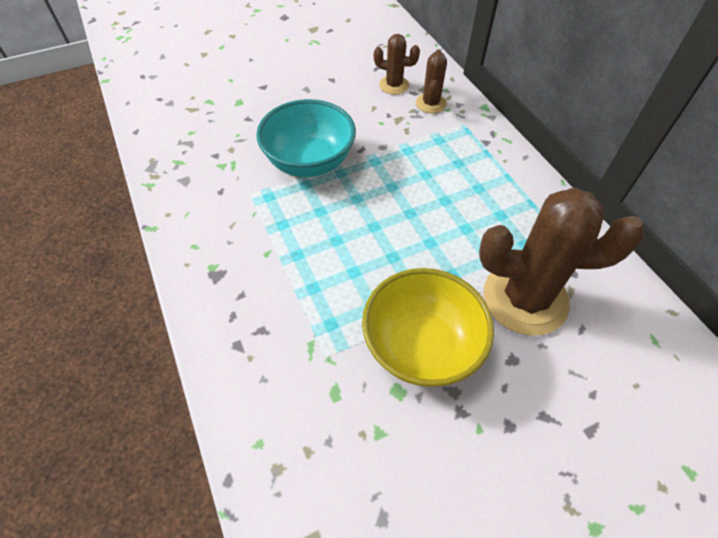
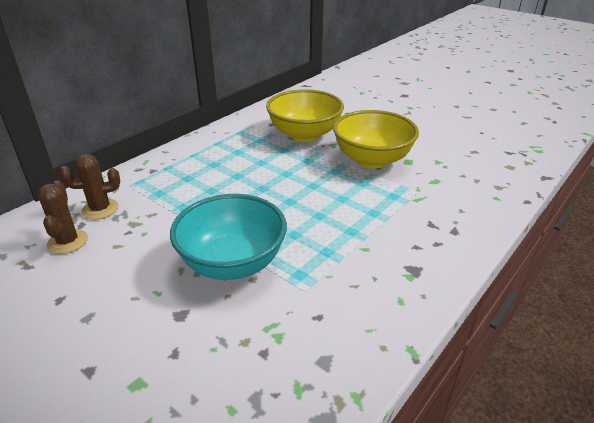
camera: 115 degrees left, 20 degrees down
brown cactus [479,187,645,336] -> yellow bowl [266,89,344,142]

